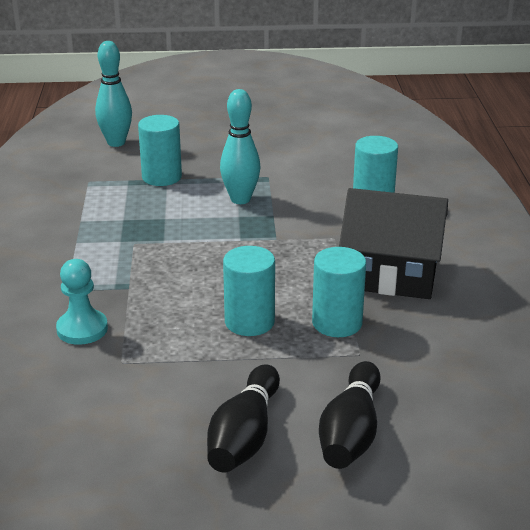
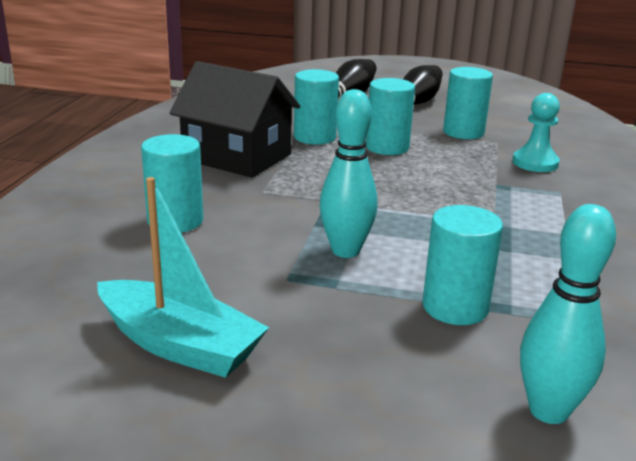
camera: 165 degrees left, 5 degrees down
none -> turquoise boat [97,177,269,378]
none -> turquoise cylinder [443,67,493,139]

